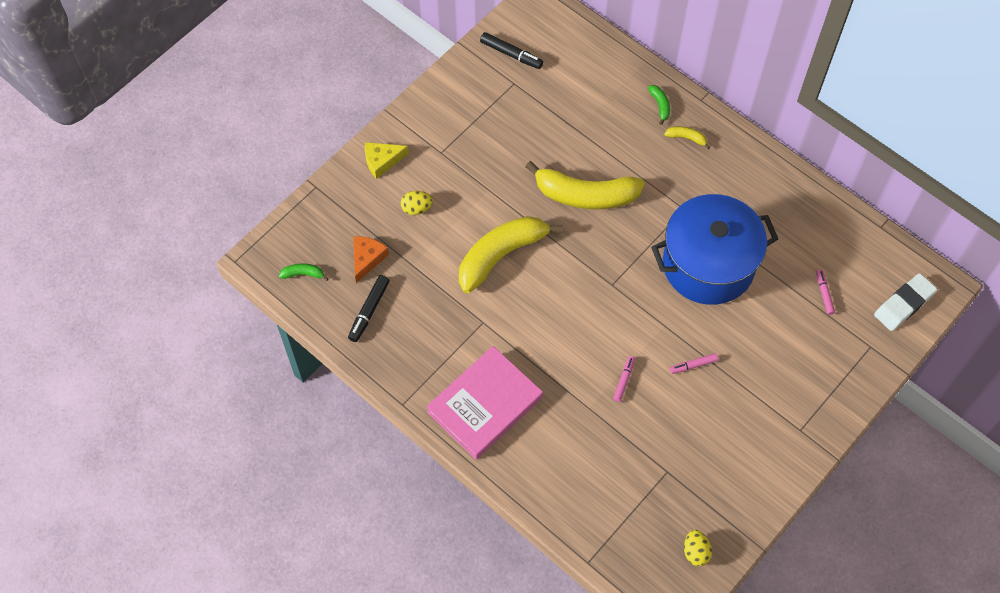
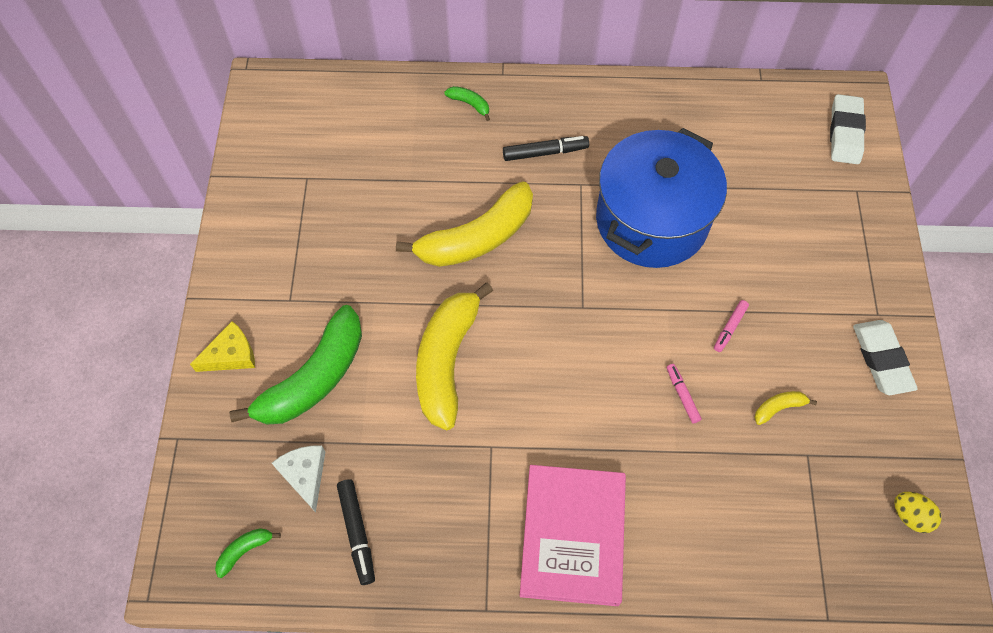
camera: 40 degrees left, 0 degrees up
orange cheese [353,236,389,283] -> white cheese [272,446,325,513]
yellow cheese [365,142,409,179] -> yellow cheese turned 150 degrees counterclockwise [190,321,255,372]
yellow egg [401,191,433,215] -> green banana [229,305,362,425]
black marker [480,32,543,69] -> black marker moved to [503,136,589,161]
yellow banana [664,126,710,149] -> yellow banana moved to [754,391,817,425]
pink marker [816,269,835,315] -> none
none -> white eraser [853,320,918,395]

